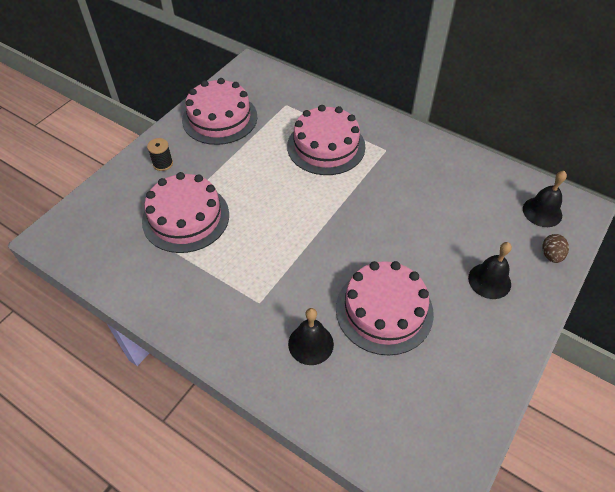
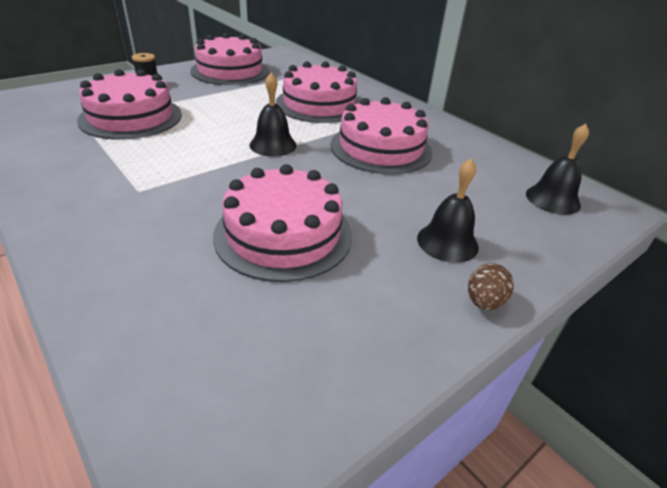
camera: 15 degrees right, 15 degrees down
black bell [288,308,334,365] -> black bell moved to [250,73,297,157]
brown egg [542,234,569,263] -> brown egg moved to [468,263,514,310]
none -> pink cake [330,97,433,174]

